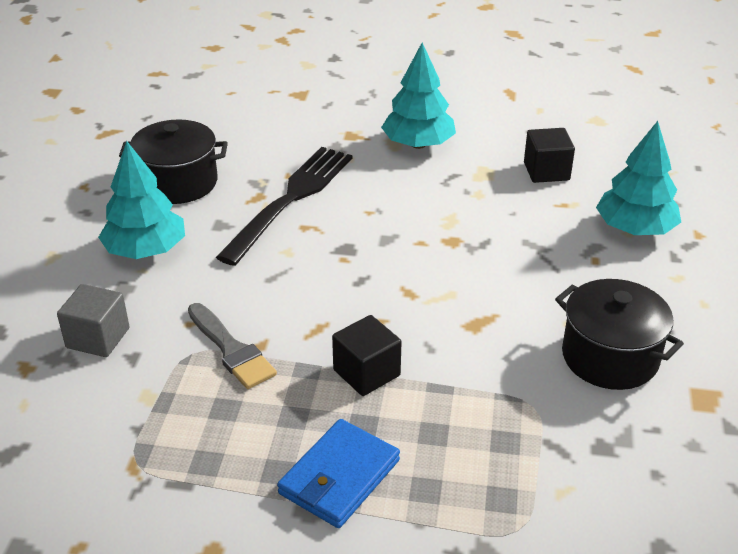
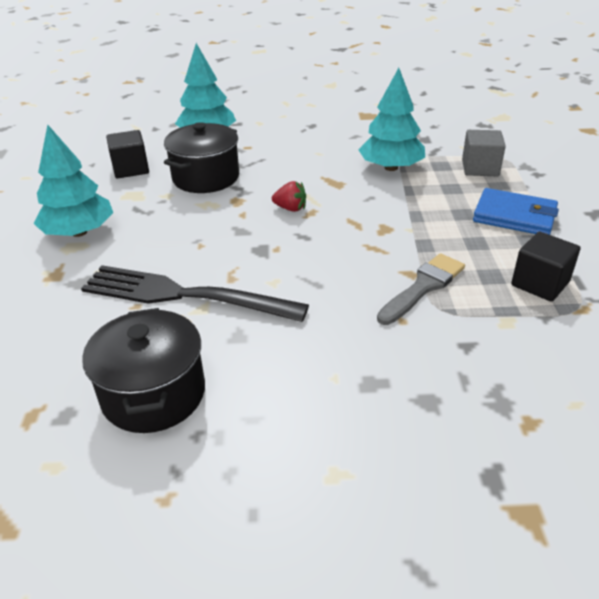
camera: 100 degrees left, 0 degrees up
grey cube [57,284,129,357] -> grey cube moved to [462,130,506,176]
turquoise tree [98,141,185,259] -> turquoise tree moved to [358,68,425,171]
black cube [332,315,402,396] -> black cube moved to [511,232,581,302]
black pot [555,279,684,390] -> black pot moved to [164,122,239,193]
none -> red strawberry [272,181,306,212]

